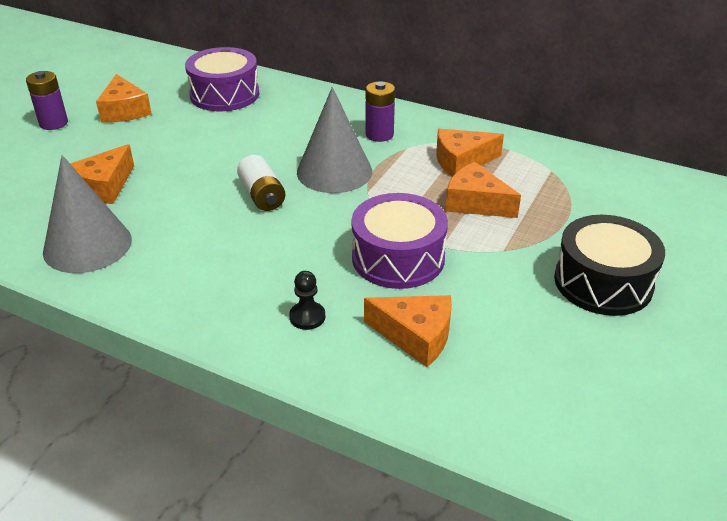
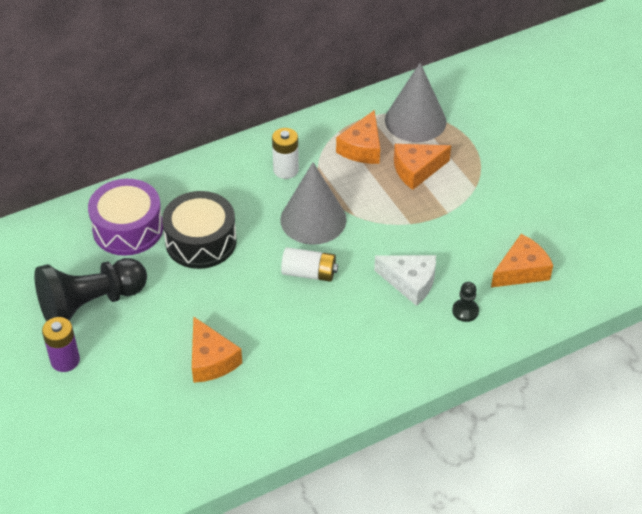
camera: 55 degrees left, 10 degrees up
grey cone [43,155,132,273] -> grey cone moved to [385,63,446,142]
orange cheese [96,74,152,123] -> black pawn [34,258,147,322]
purple drum [352,193,448,289] -> none
purple battery [366,81,395,142] -> white battery [272,128,299,179]
black drum [554,215,665,316] -> black drum moved to [162,191,237,269]
none -> white cheese [374,255,436,306]

